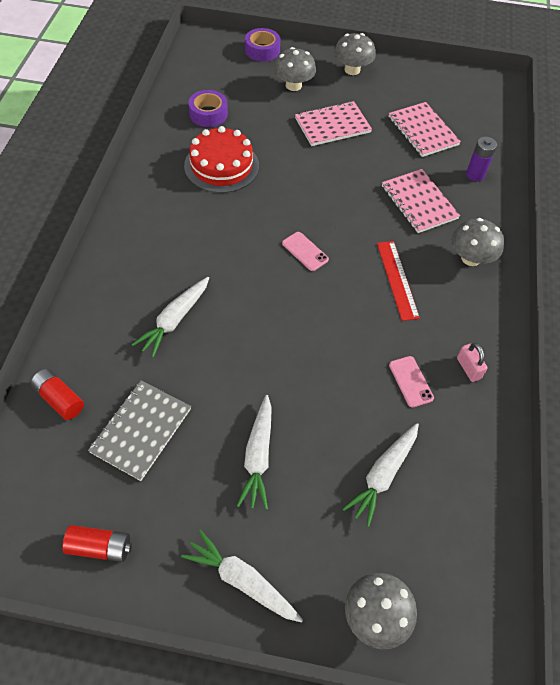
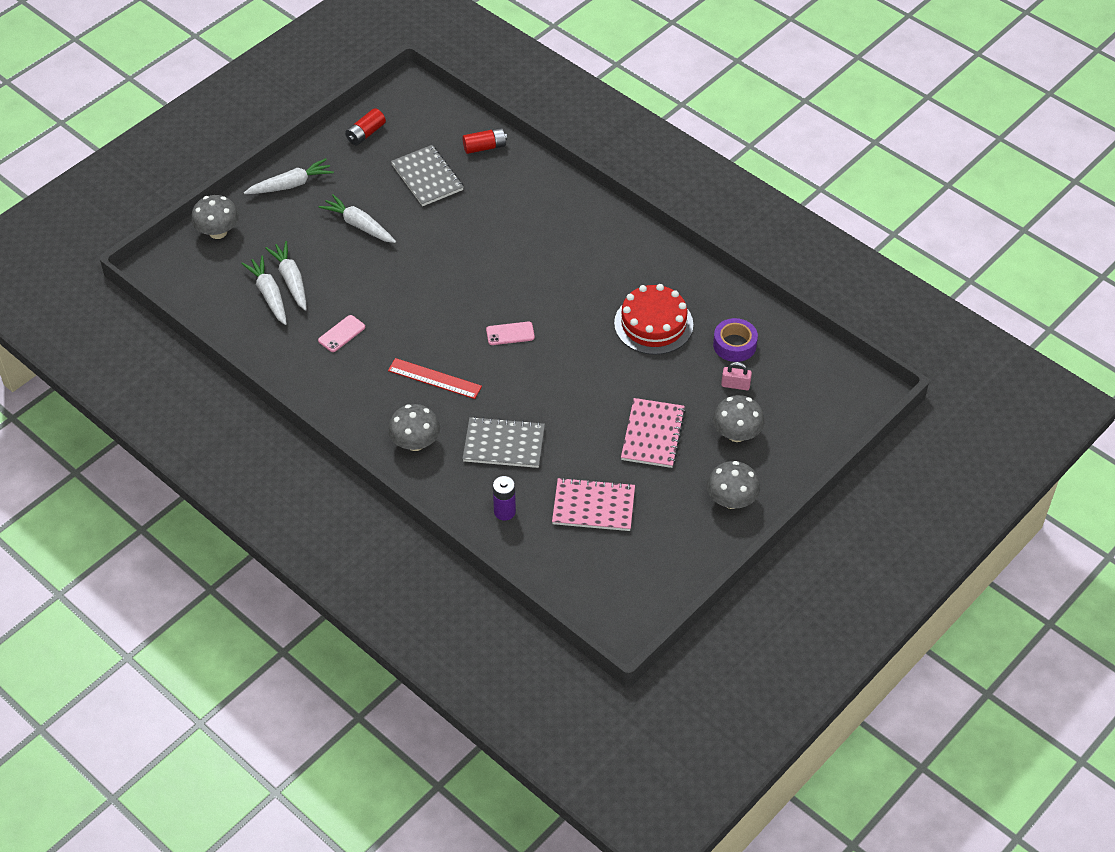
camera: 125 degrees right, 5 degrees down
white carrot [132,277,209,358] -> white carrot moved to [241,255,287,325]
purple tape [245,28,280,62] -> none
pink notebook [382,169,460,233] -> grey notebook [462,416,545,468]
pink phone [389,356,434,407] -> pink phone turned 60 degrees counterclockwise [318,315,365,352]
pink padlock [457,343,487,382] -> pink padlock moved to [721,362,752,390]

